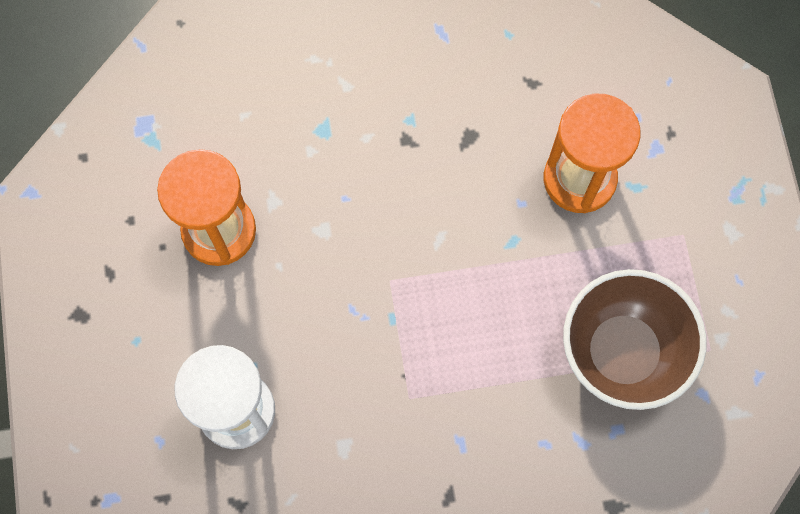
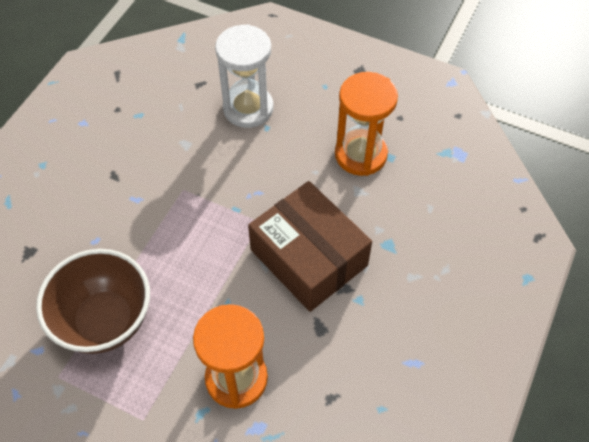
camera: 125 degrees right, 15 degrees down
none -> brown box [248,181,372,312]

